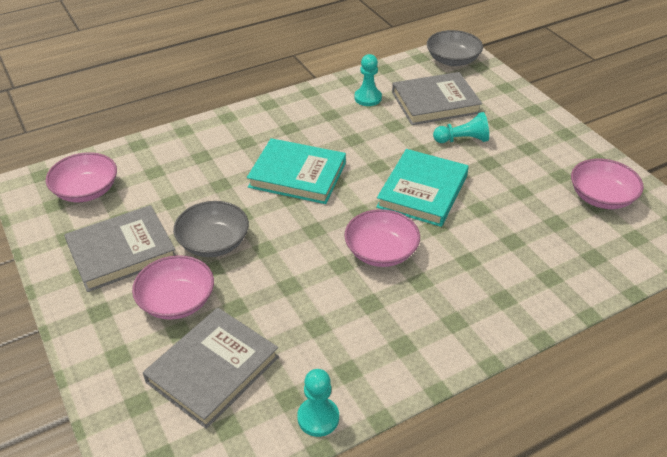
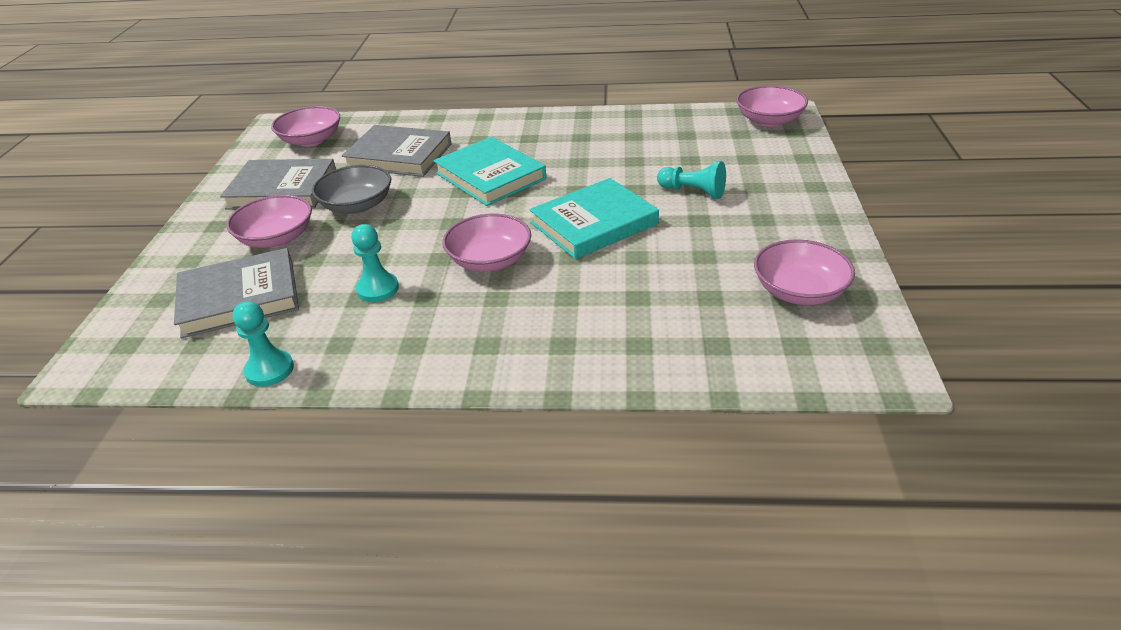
camera: 35 degrees right, 5 degrees down
turquoise pawn [354,54,382,106] -> turquoise pawn moved to [351,224,399,302]
grey book [392,72,482,125] -> grey book moved to [342,125,452,177]
grey bowl [427,30,483,66] -> pink bowl [736,85,808,127]

